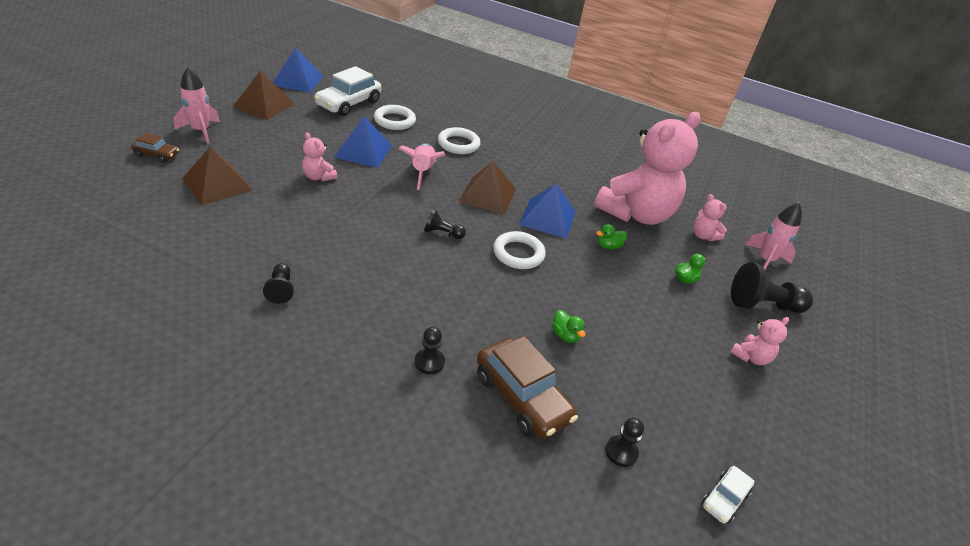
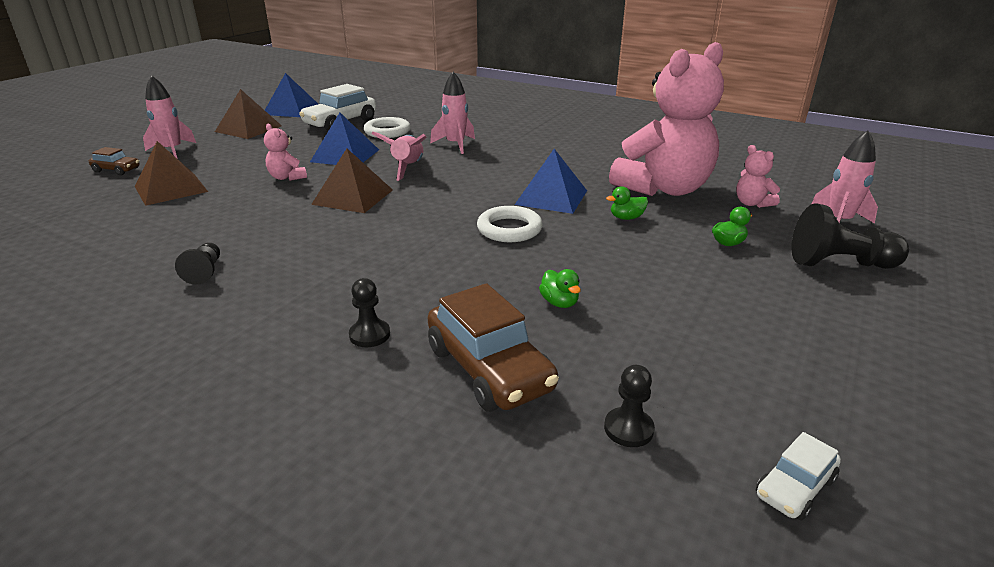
camera: 10 degrees right, 10 degrees down
black pawn [424,209,466,239] -> none
white ring [438,127,481,154] -> pink rocket [430,72,475,154]
brown pyramid [459,161,516,215] -> brown pyramid moved to [311,148,393,213]
pink teddy bear [730,317,789,365] -> none

